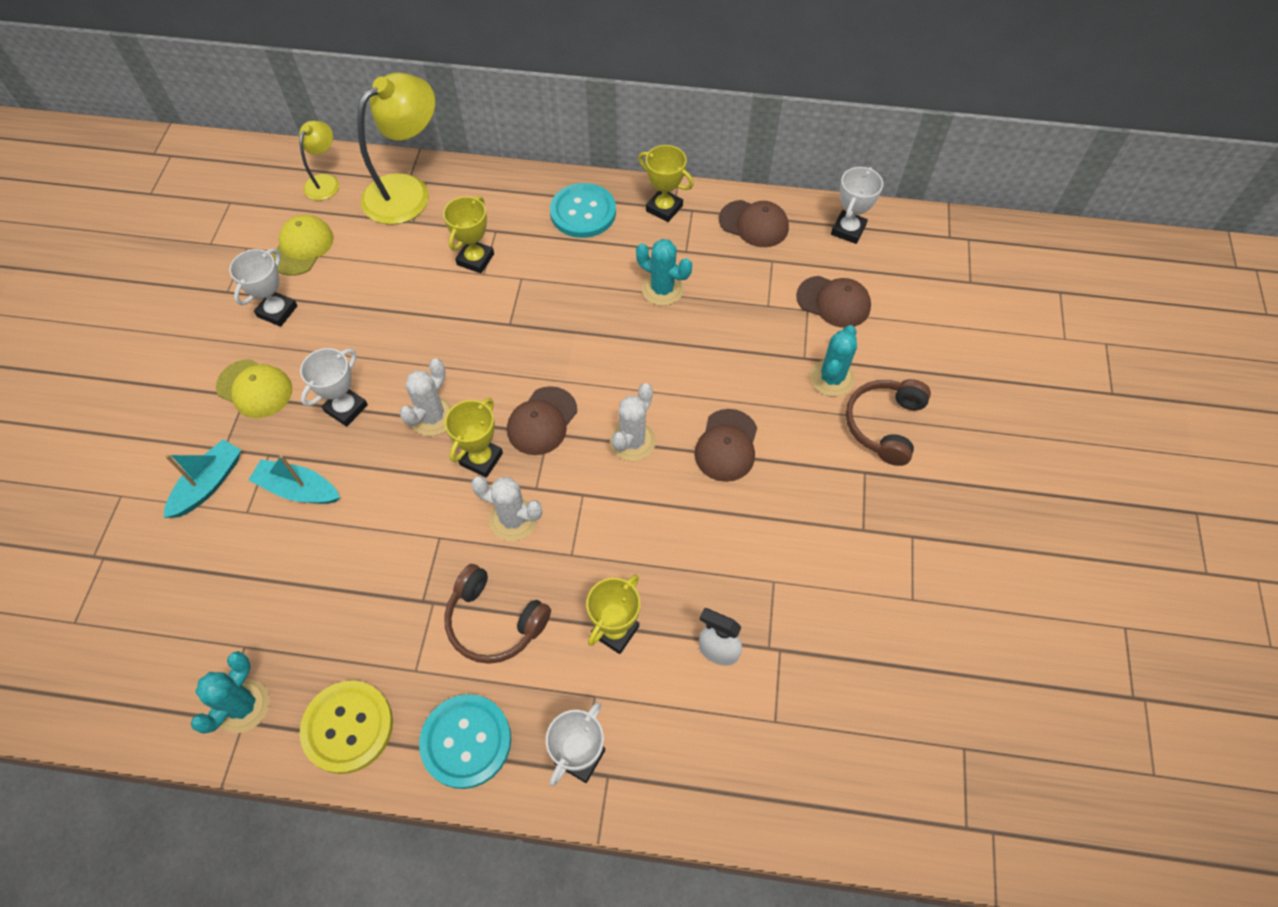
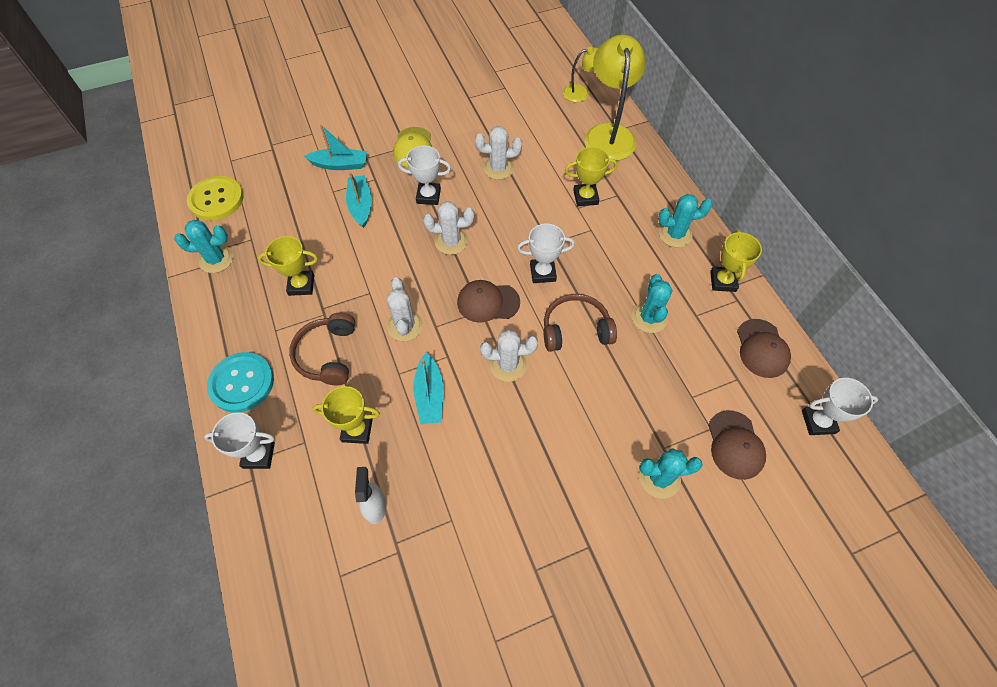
camera: 60 degrees right, 0 degrees up
white trophy [229,248,298,327] -> white trophy moved to [517,224,575,283]
yellow cap [272,215,334,276] -> none
yellow button [300,681,393,774] -> yellow button moved to [187,176,244,221]
yellow lamp [357,73,435,225] -> yellow lamp turned 105 degrees counterclockwise [585,35,646,161]
yellow trophy [445,398,503,478] -> yellow trophy moved to [258,236,318,296]
turquoise button [550,183,616,238] -> turquoise cactus [658,194,712,247]
brown cap [694,409,757,482] -> none
brown headphones [846,379,931,466] -> brown headphones moved to [544,294,617,352]
none -> turquoise boat [413,353,444,424]
none -> white cactus [475,126,522,180]

